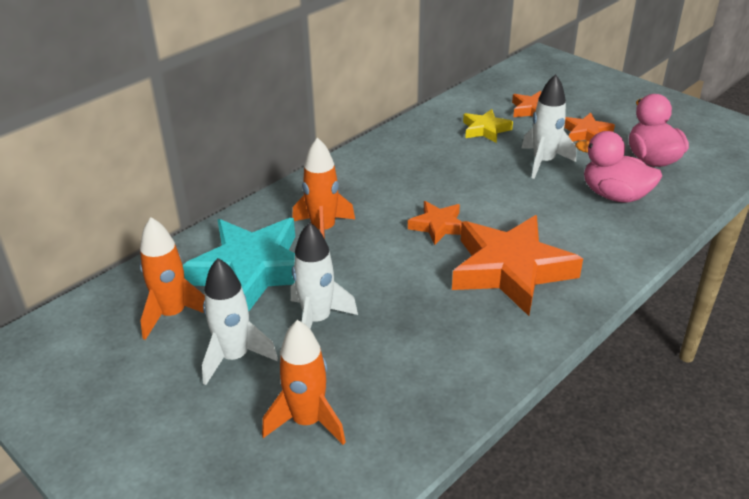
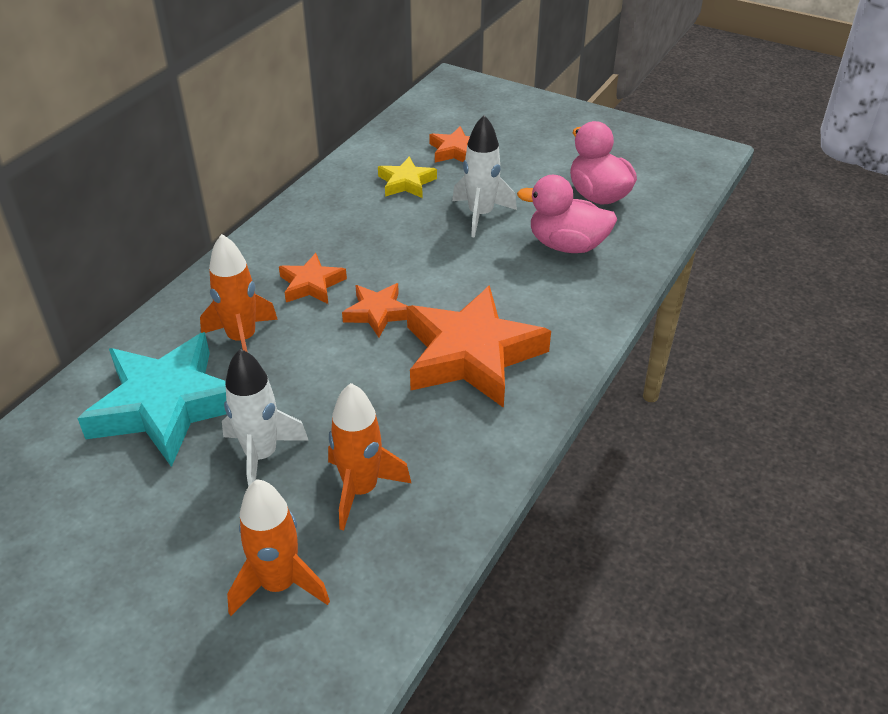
camera: 15 degrees left, 5 degrees up
orange rocket [140,217,205,340] -> orange rocket moved to [328,383,411,531]
white rocket [202,258,278,385] -> none
orange star [564,112,615,142] -> orange star moved to [279,253,347,304]

